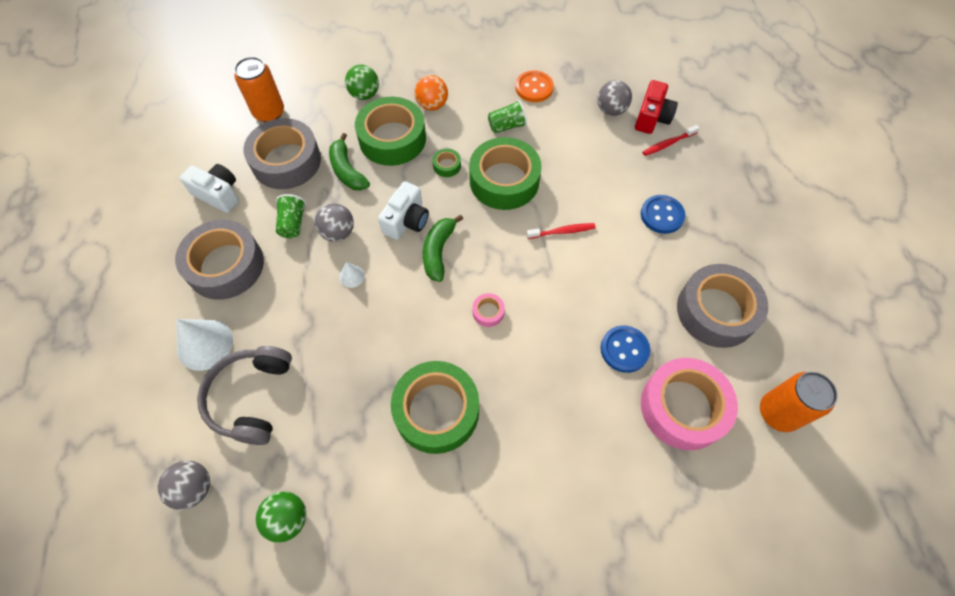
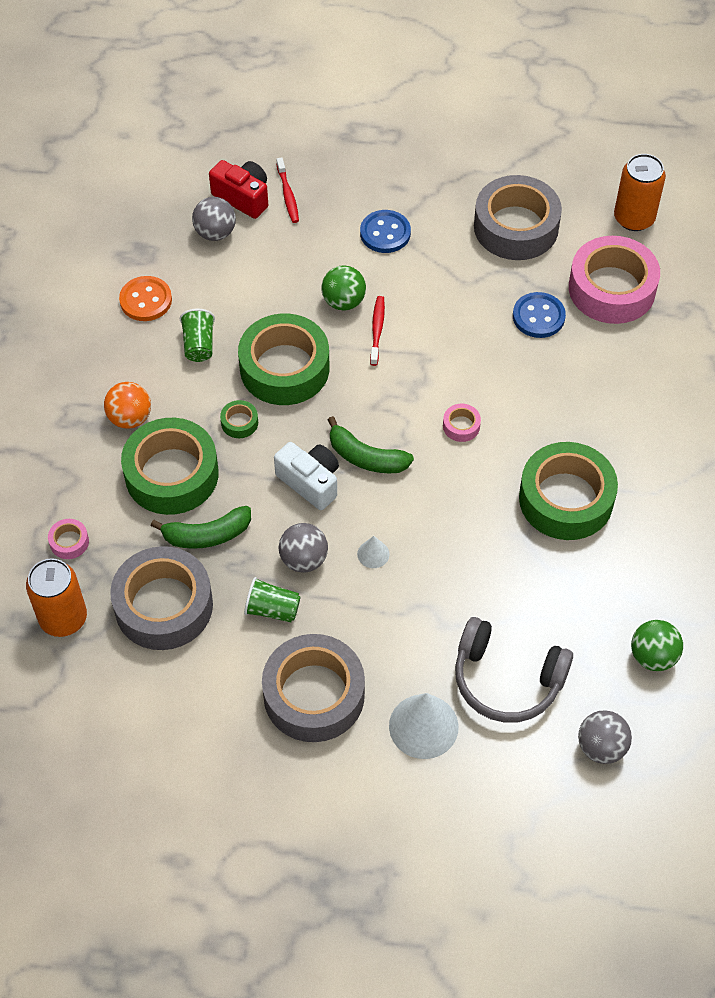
camera: 75 degrees left, 5 degrees down
white camera [180,164,239,213] -> none
green ball [345,65,379,100] -> green ball moved to [321,265,366,311]
none -> pink tape [48,519,89,559]

